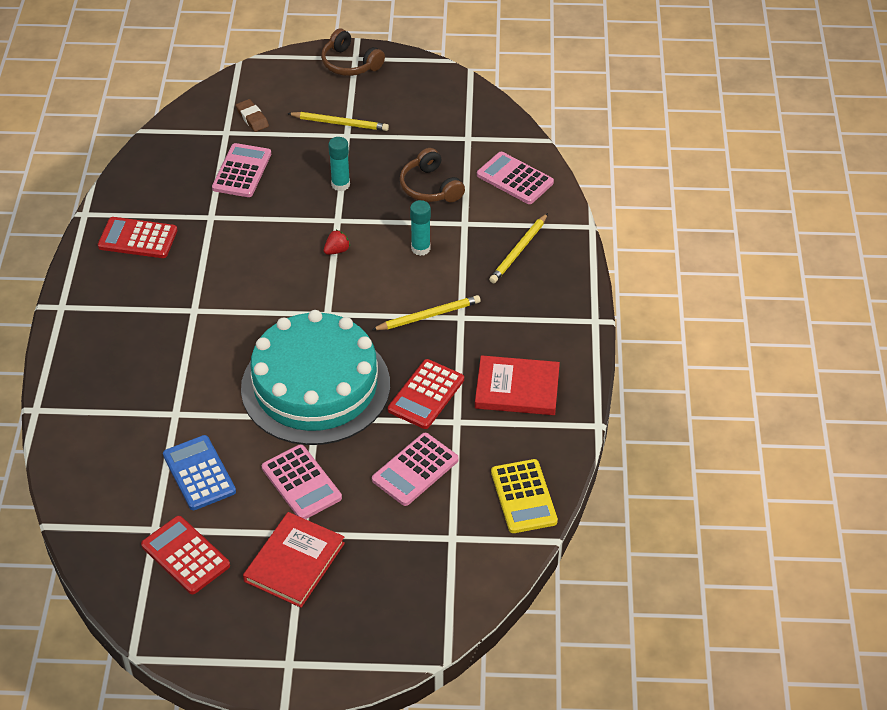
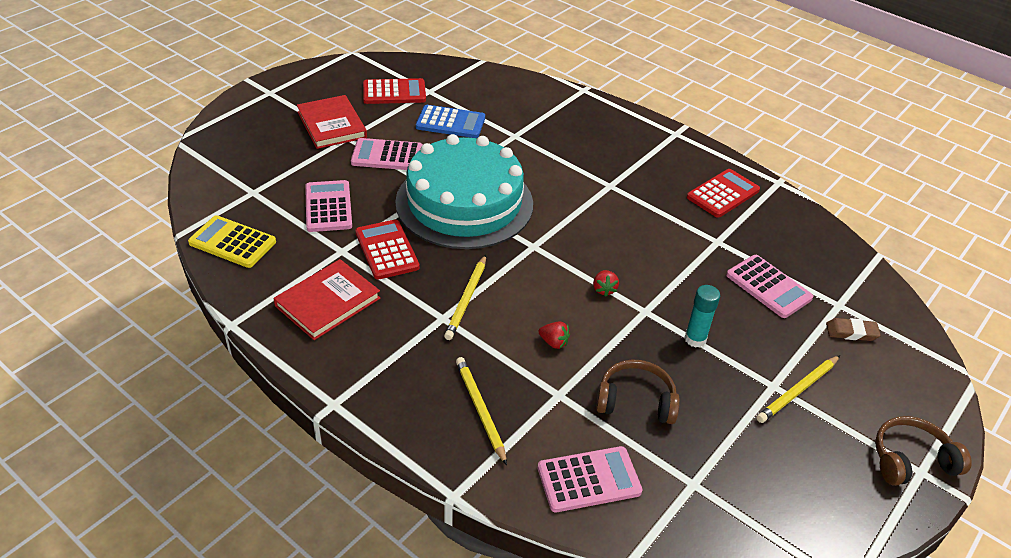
camera: 125 degrees right, 5 degrees down
turquoise glue stick [410,200,431,256] -> red strawberry [539,321,570,349]

